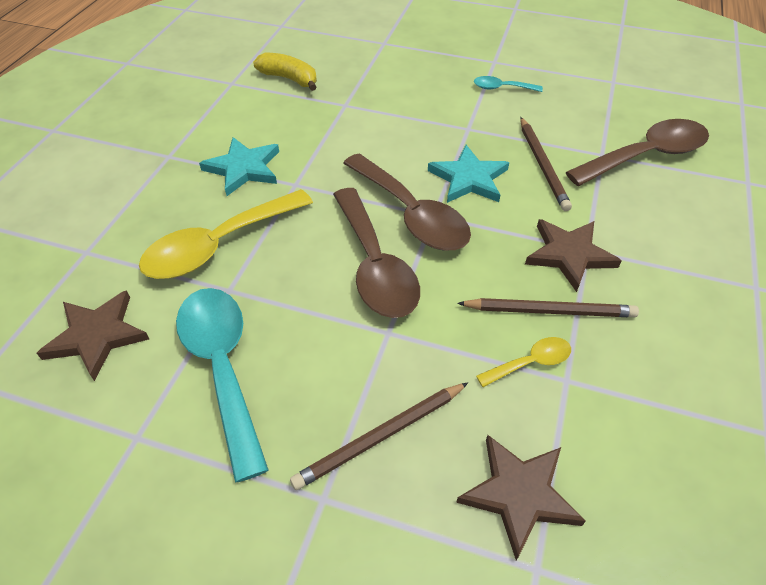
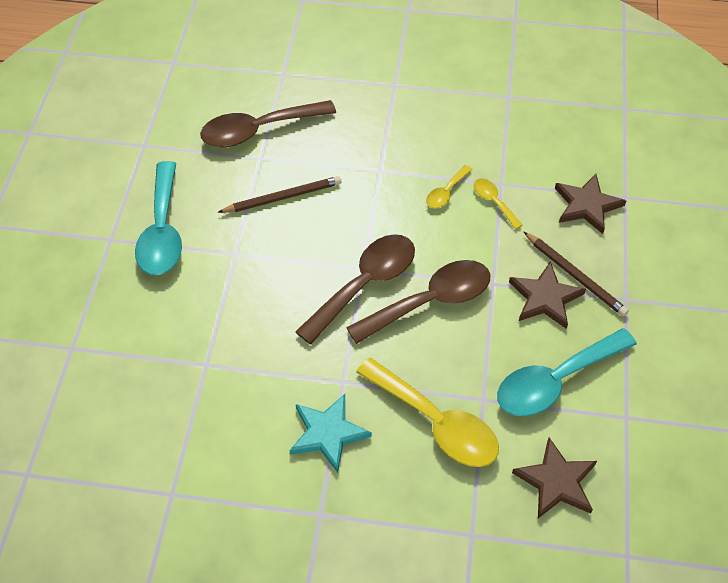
camera: 100 degrees left, 5 degrees up
yellow banana [253,52,317,91] -> none
turquoise star [428,145,509,203] -> none
brown pencil [457,298,639,317] -> yellow spoon [426,165,473,208]
turquoise spoon [474,76,543,92] -> turquoise spoon [135,161,182,275], size x2.10
brown star [525,219,622,292] -> brown star moved to [509,262,586,329]
brown spoon [566,119,709,186] -> brown spoon turned 75 degrees counterclockwise [200,100,336,147]

